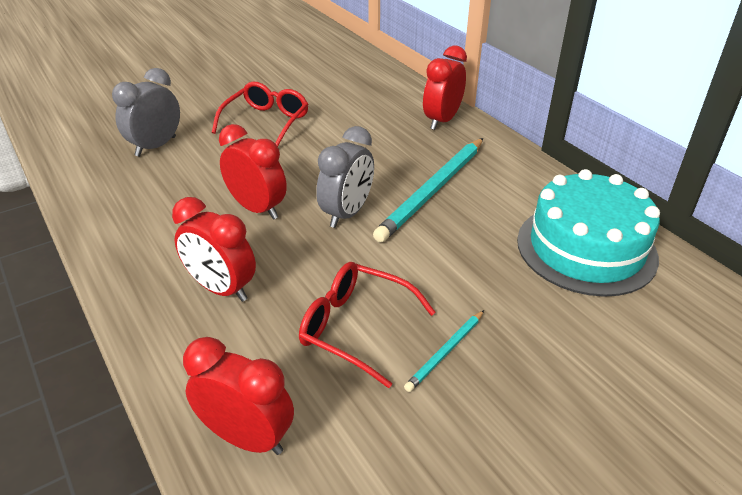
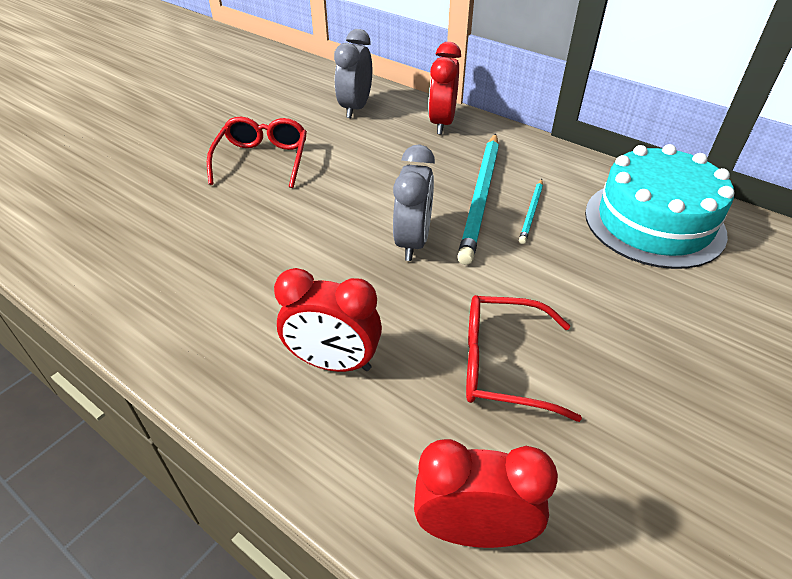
camera: 20 degrees left, 5 degrees up
grey clock [112,68,180,157] -> grey clock moved to [334,29,372,118]
red clock [219,124,287,220] -> none
turquoise pencil [404,310,484,392] -> turquoise pencil moved to [519,179,543,244]

